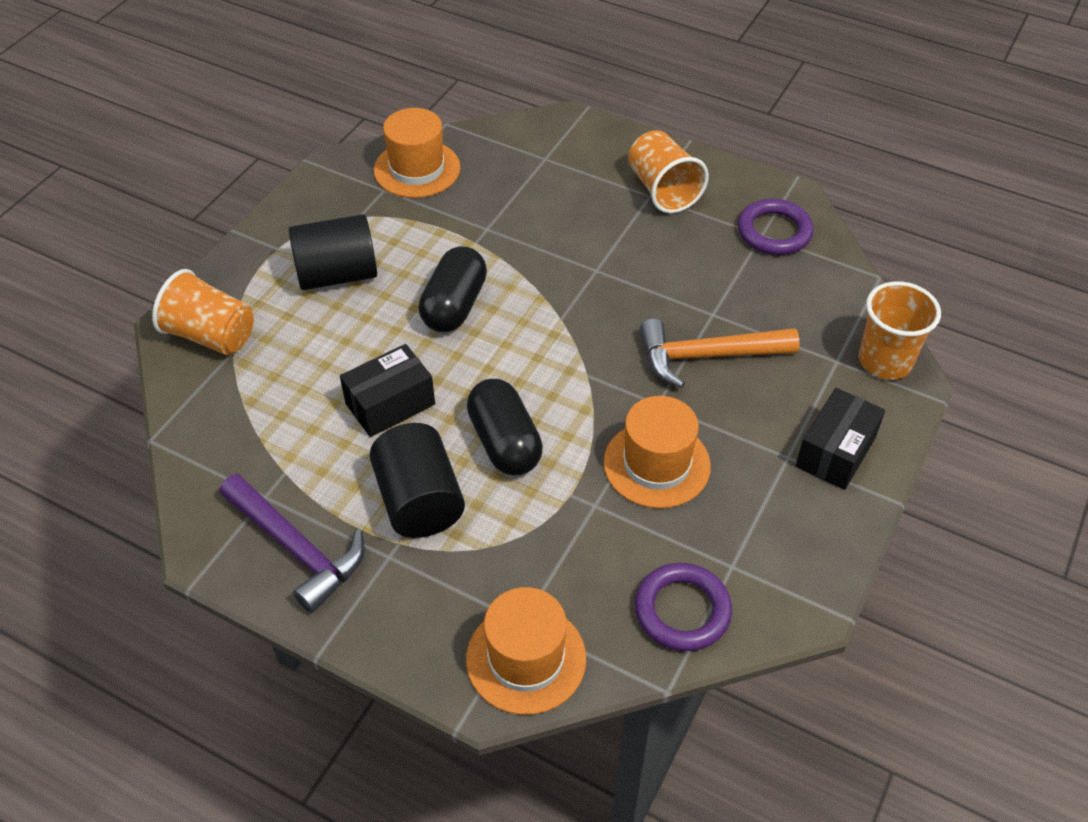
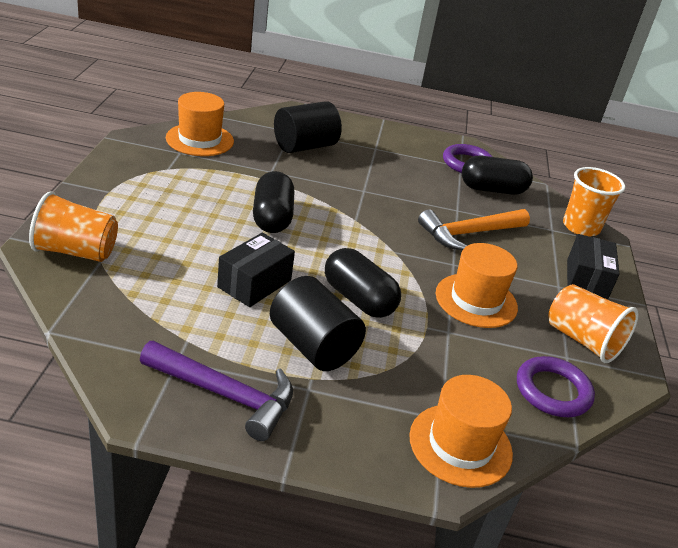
camera: 25 degrees left, 15 degrees down
black cylinder [288,214,377,290] -> black cylinder moved to [274,101,342,153]
orange cup [628,130,709,213] -> orange cup moved to [548,284,639,363]
none -> black capsule [462,156,533,195]

